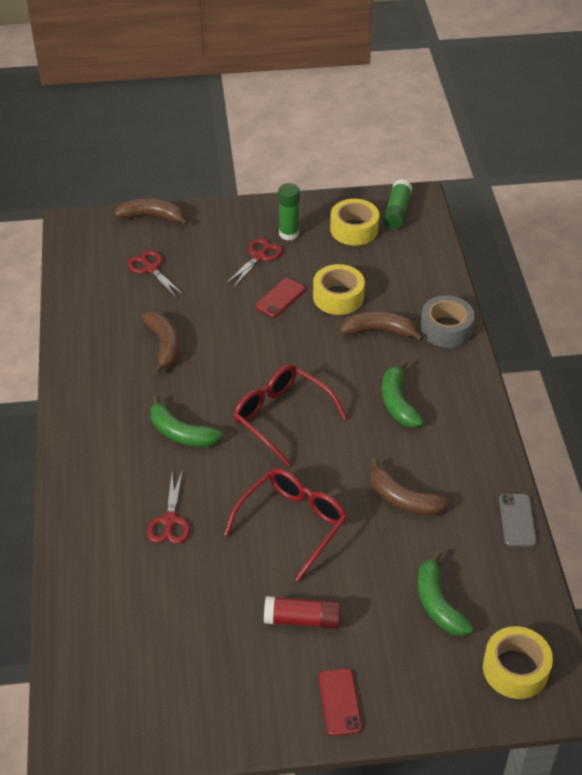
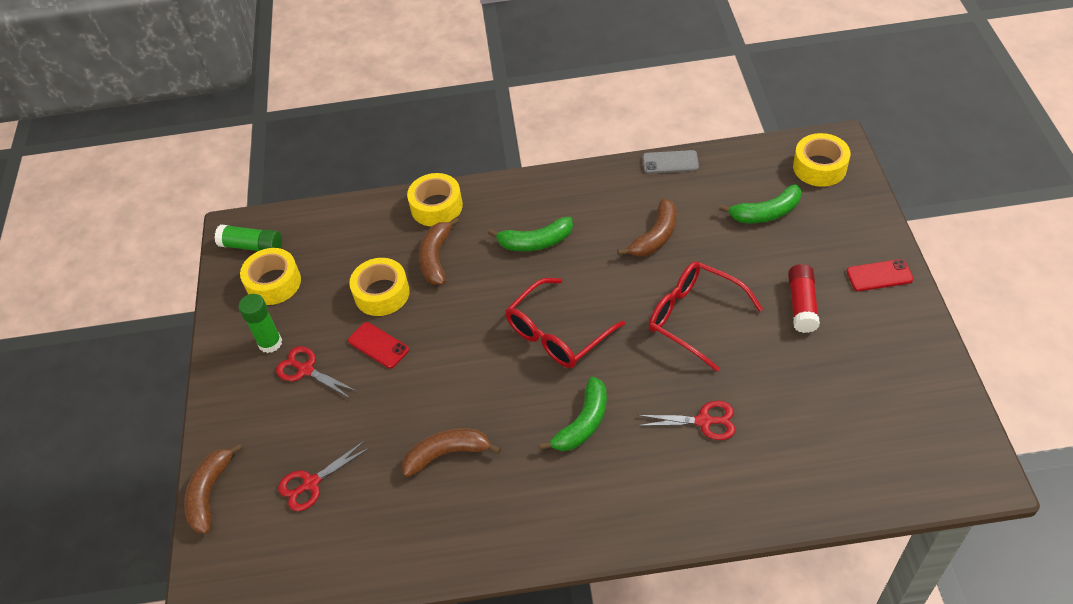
camera: 85 degrees left, 5 degrees up
grey tape [420,295,475,348] -> yellow tape [407,173,463,226]

